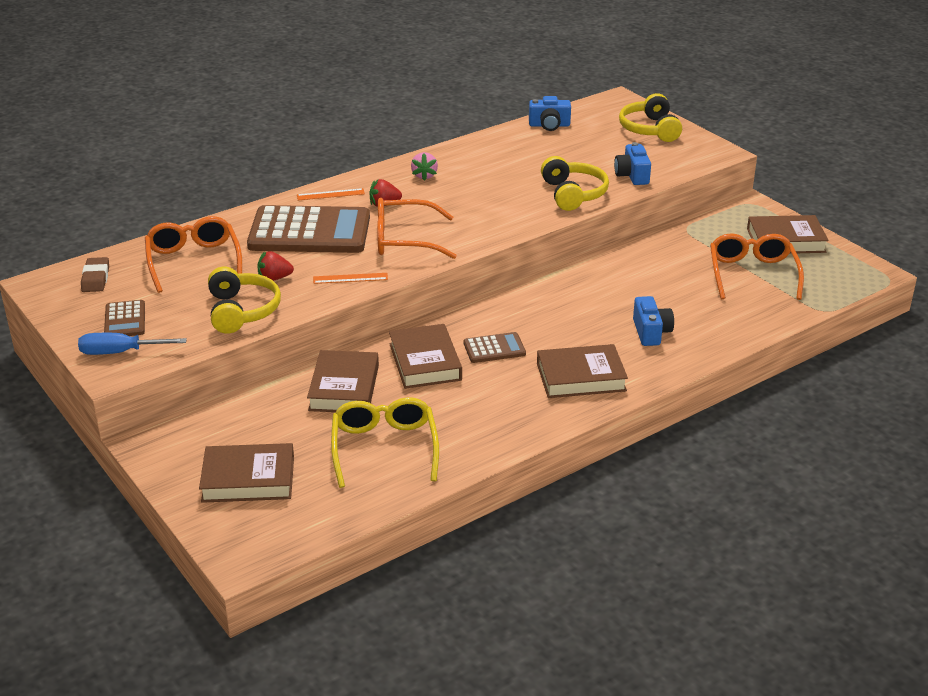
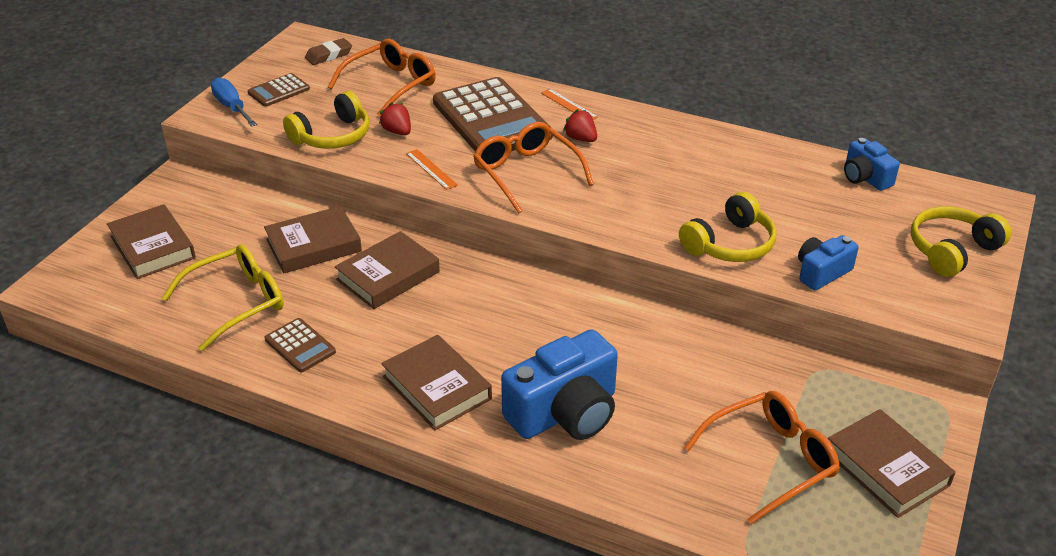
camera: 60 degrees right, 5 degrees up
pink strawberry [411,152,438,181] -> none
brown calculator [463,332,526,363] -> brown calculator moved to [265,318,336,372]
blue camera [633,296,674,346] -> blue camera [501,329,618,440], size x1.82

